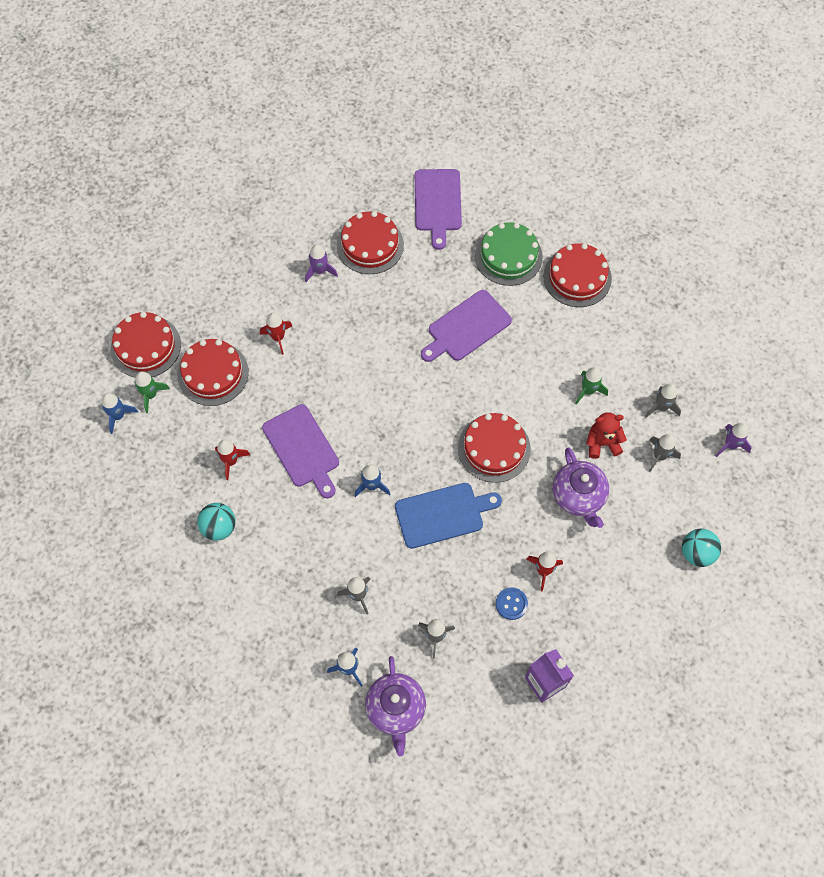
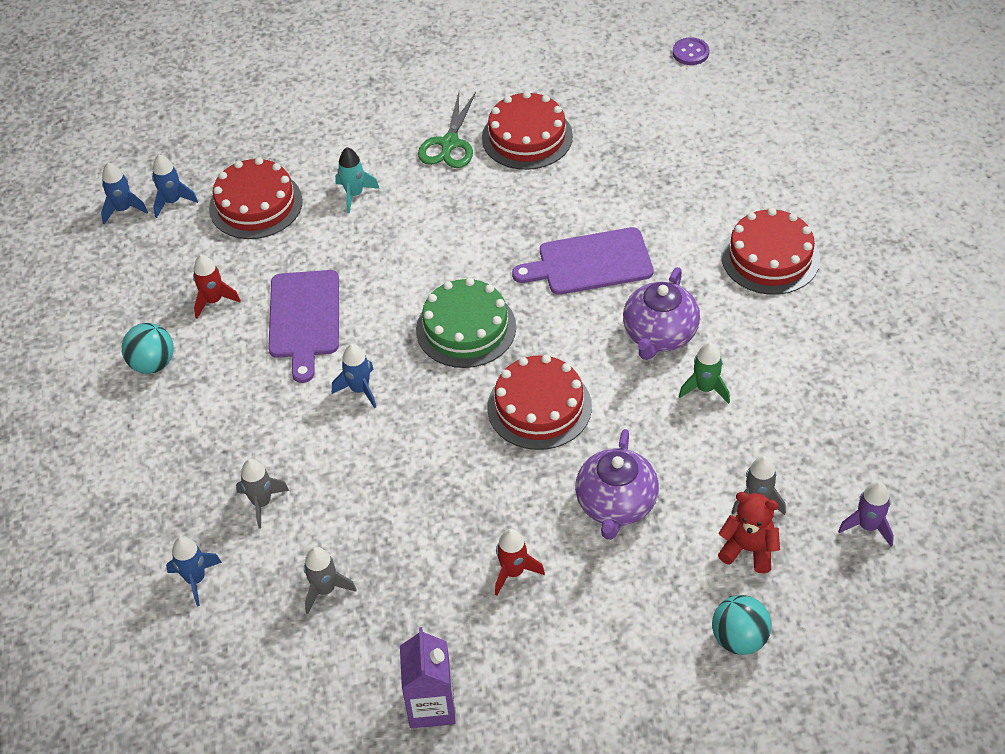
camera: 30 degrees right, 15 degrees down
red cake [111,312,181,378] -> none
green rocket [135,372,170,413] -> blue rocket [152,155,198,218]
red rocket [260,313,292,355] -> turquoise rocket [335,147,380,213]
purple rocket [305,244,338,282] -> green scissors [418,92,476,168]
purple teapot [365,656,426,756] -> purple teapot moved to [623,267,700,360]
blue cutting board [395,483,502,549] -> none
purple cutting board [415,169,462,250] -> none
green cake [475,222,543,286] -> green cake moved to [416,278,516,368]
blue button [496,587,528,620] -> none
red teddy bear [586,412,627,459] -> red teddy bear moved to [718,492,780,573]
grey rocket [645,384,681,418] -> none
none -> purple button [673,37,709,65]

